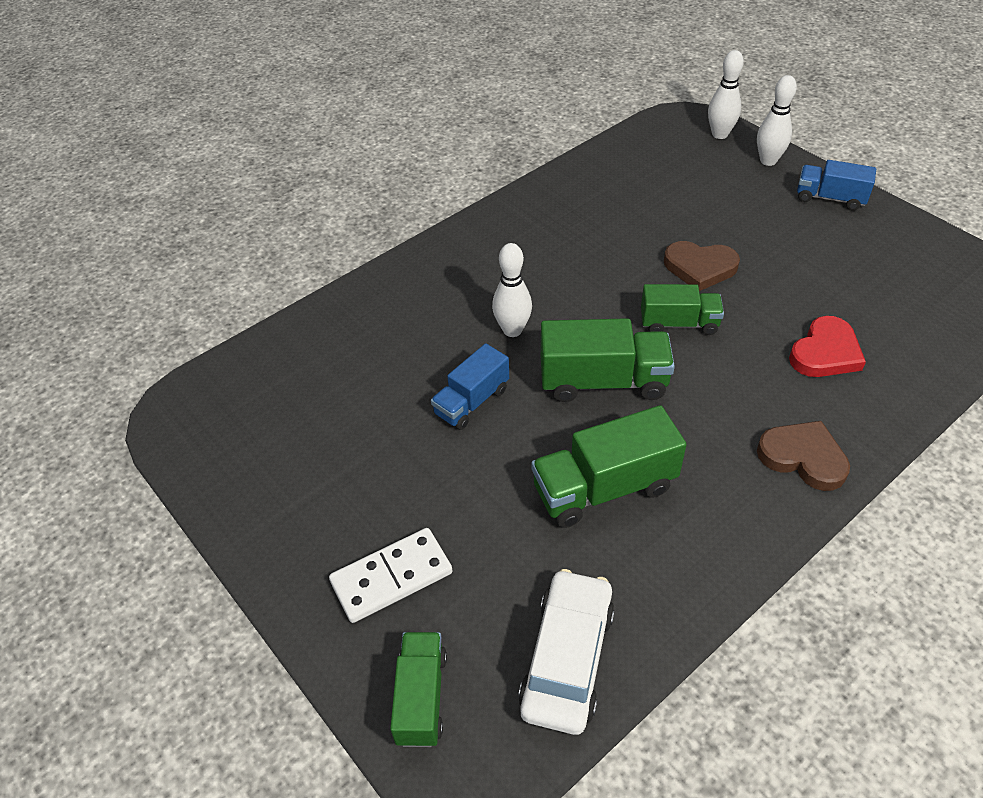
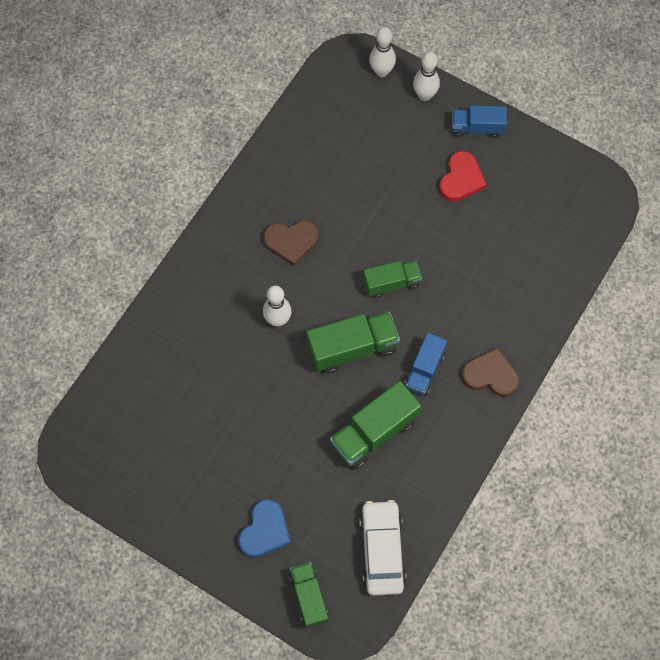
camera: 20 degrees left, 20 degrees up
white domino [329,528,452,623] -> blue heart [238,499,291,558]
blue truck [431,343,509,430] -> blue truck moved to [404,333,447,396]
brown heart [664,241,740,291] -> brown heart moved to [264,221,319,266]
red heart [789,316,866,377] -> red heart moved to [439,151,487,202]

